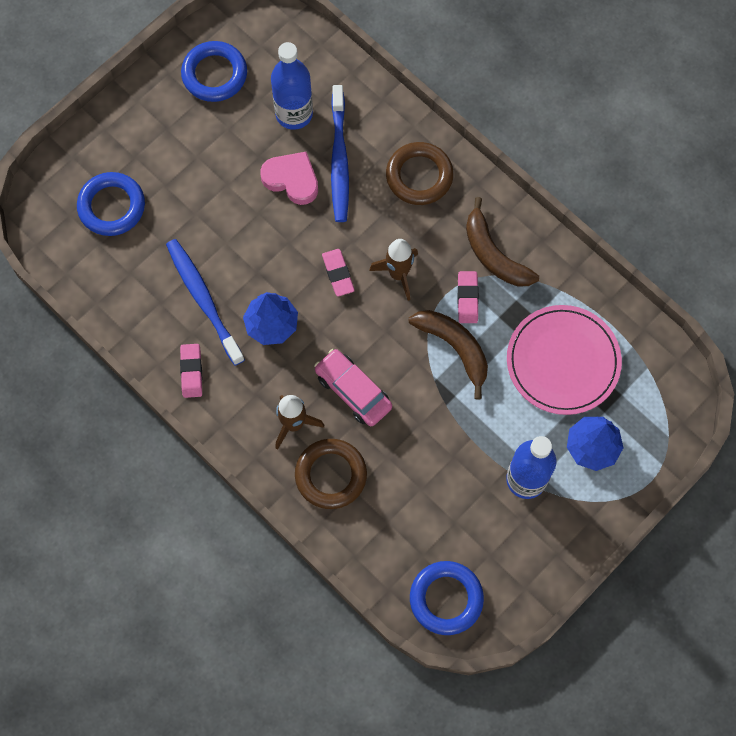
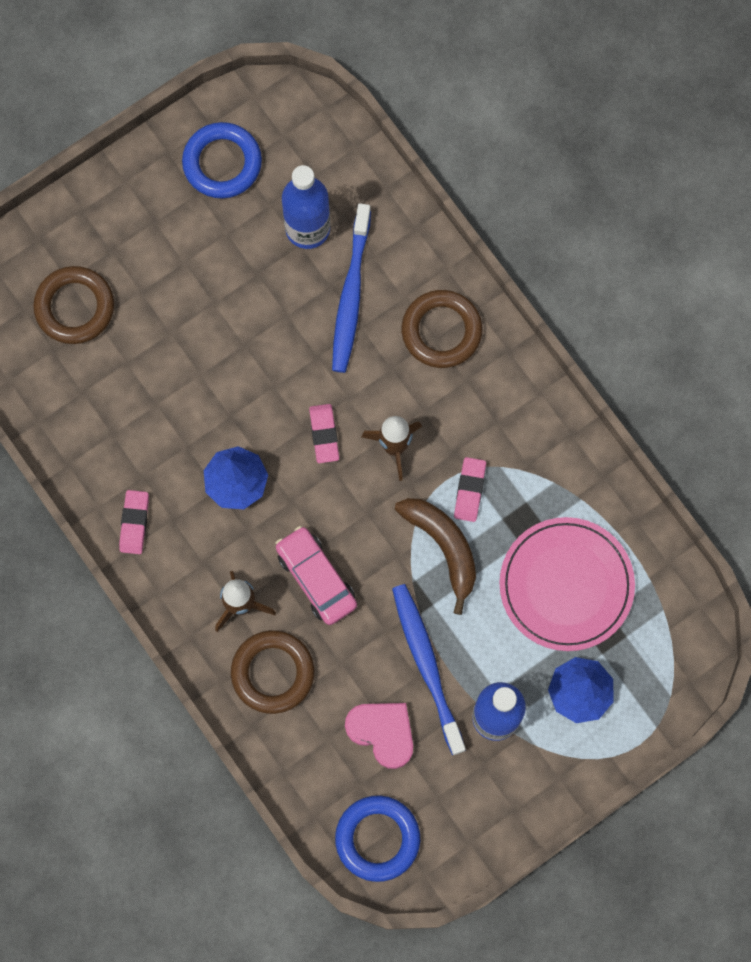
camera: 10 degrees right, 5 degrees up
blue ring [77,172,145,236] -> brown ring [33,266,114,344]
blue toothbrush [166,239,245,366] -> blue toothbrush moved to [392,584,466,755]
pink heart [260,152,318,205] -> pink heart moved to [345,703,413,769]
brown banana [466,197,539,287] -> none

